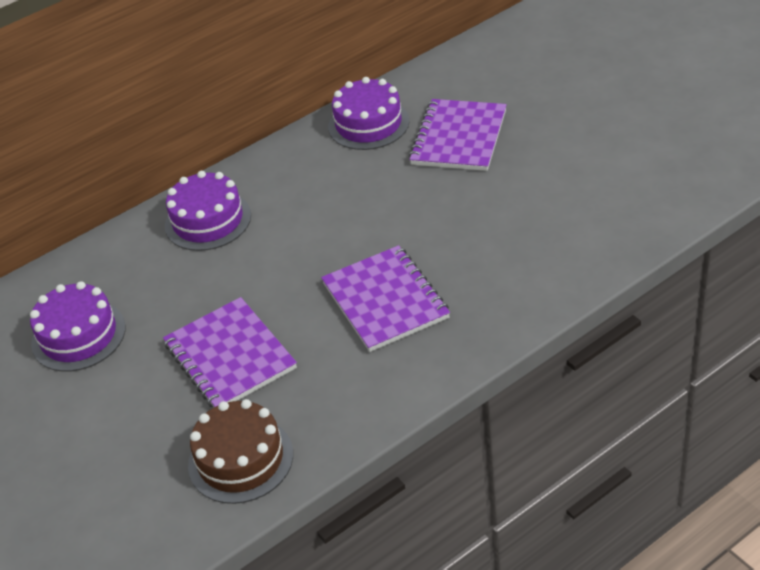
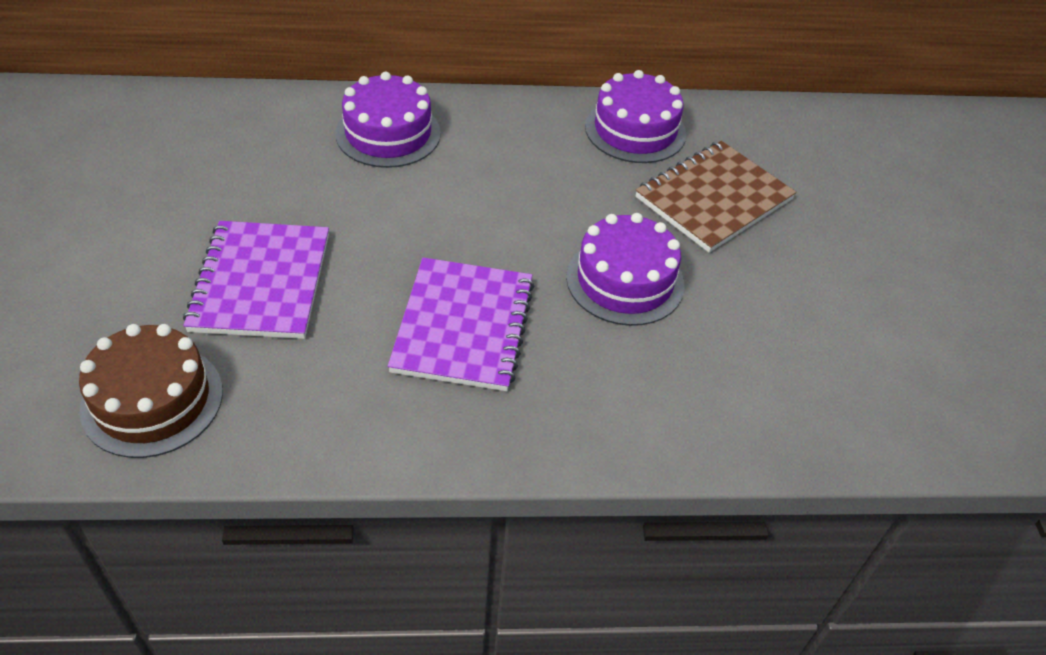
camera: 25 degrees right, 5 degrees up
purple cake [30,281,126,372] -> purple cake moved to [566,213,684,326]
purple notebook [409,99,507,171] -> brown notebook [635,141,796,253]

